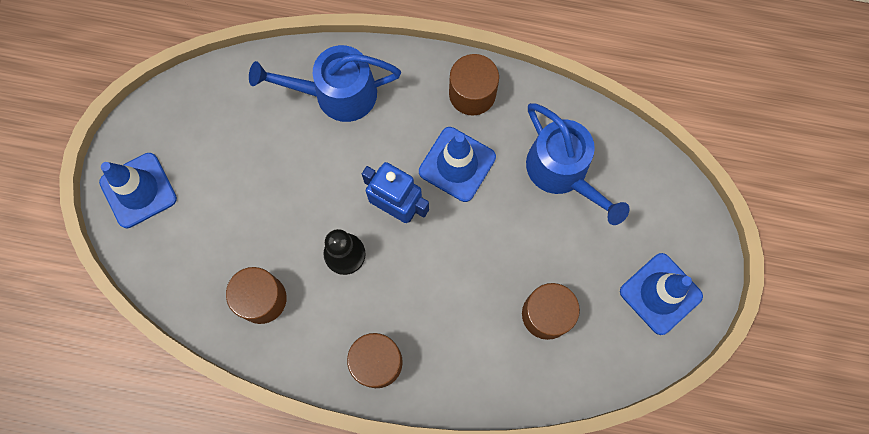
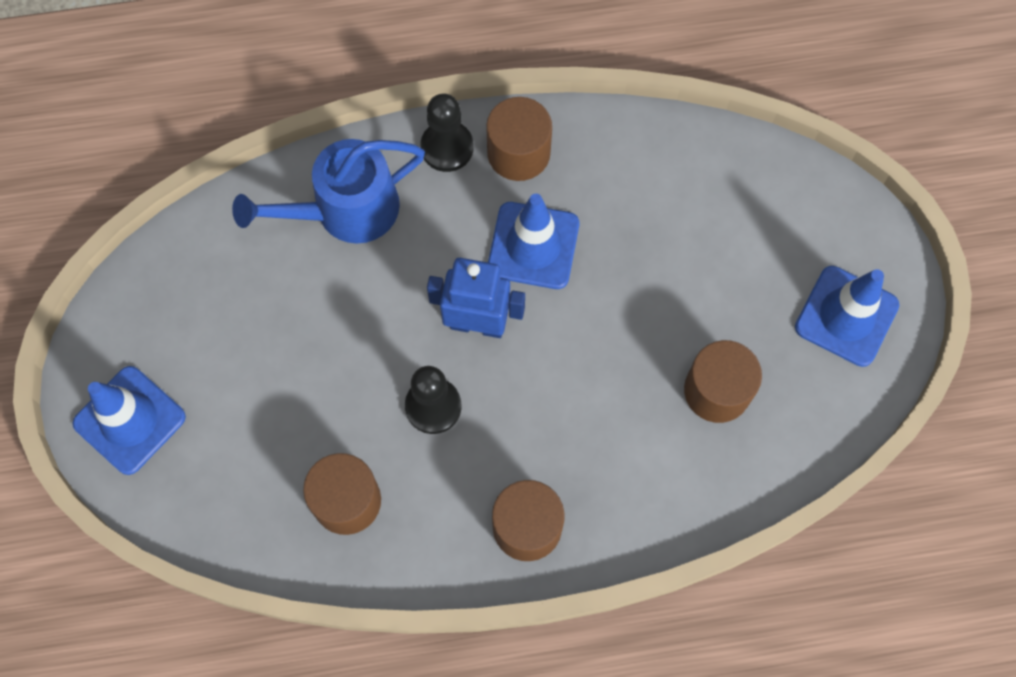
camera: 20 degrees left, 5 degrees down
blue watering can [526,103,630,225] -> none
none -> black pawn [420,94,474,172]

